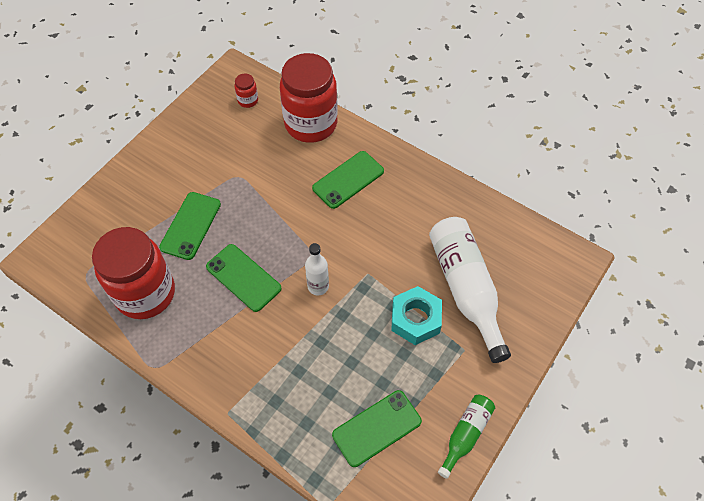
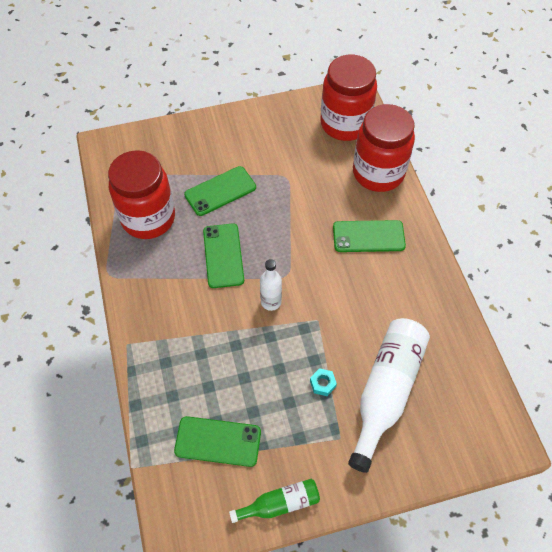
camera: 40 degrees right, 0 degrees up
red jar [235,74,258,108] -> red jar [320,55,377,141], size x2.49
turquoise nut [391,286,442,345] -> turquoise nut [310,368,337,396], size x0.48

